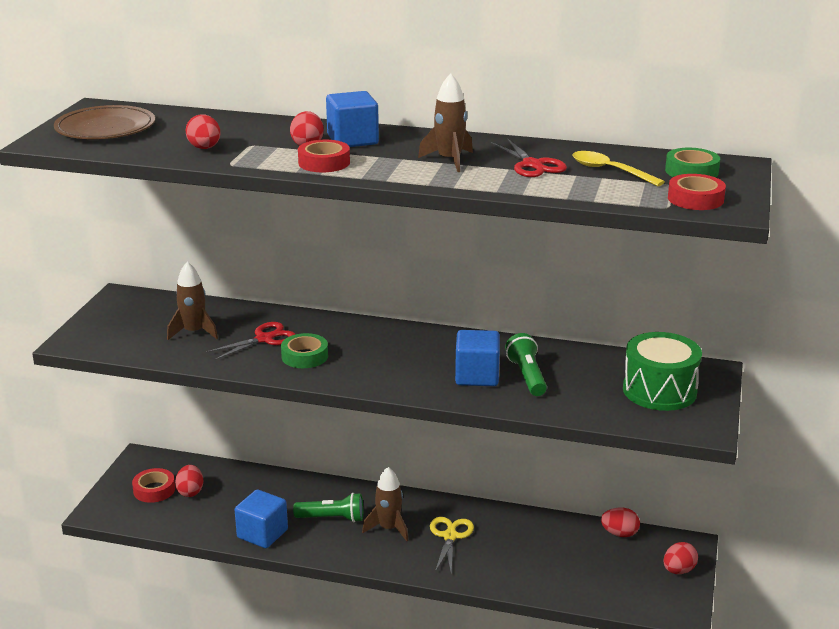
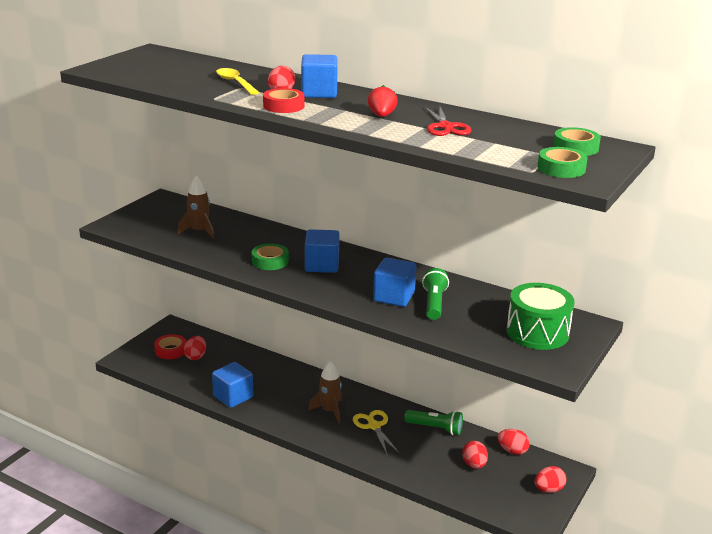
camera: 15 degrees right, 0 degrees up
brown plate [54,105,155,139] -> none
red egg [186,115,221,149] -> red egg moved to [462,441,488,469]
red scissors [205,322,296,361] -> none
green flashlight [293,493,363,522] -> green flashlight moved to [405,410,463,435]
brown rocket [418,73,473,172] -> red strawberry [368,85,398,117]
yellow scissors [430,517,474,573] -> yellow scissors turned 45 degrees counterclockwise [353,410,400,454]
yellow spoon [573,151,665,186] -> yellow spoon moved to [216,68,259,95]
red tape [668,174,726,210] -> green tape [537,147,588,178]
none -> blue cube [305,229,339,273]

